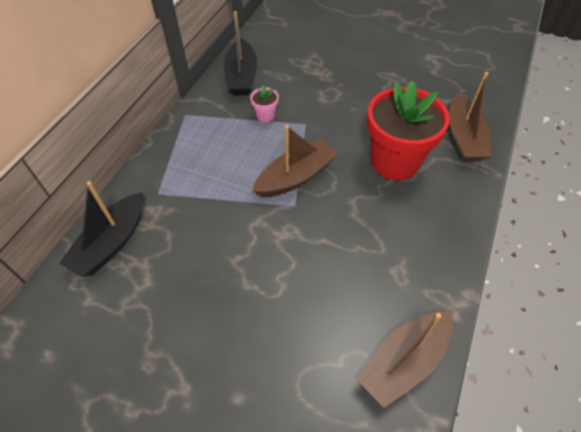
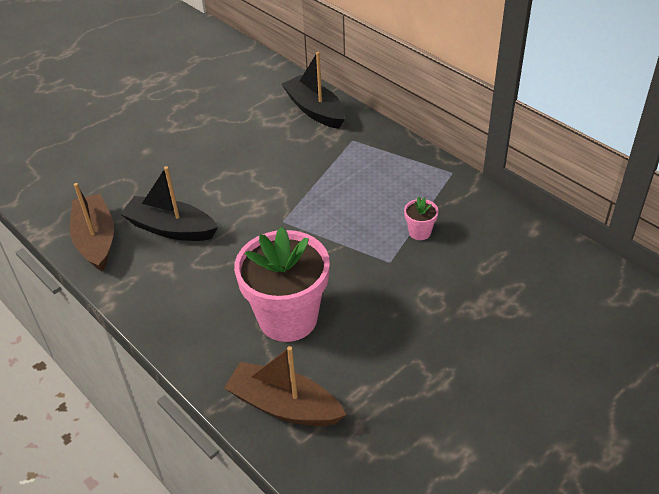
camera: 115 degrees right, 10 degrees down
black boat [224,11,257,96] -> black boat moved to [120,166,218,241]
brown boat [252,125,338,197] -> none
red flower pot [367,81,450,181] -> pink flower pot [234,227,330,342]

